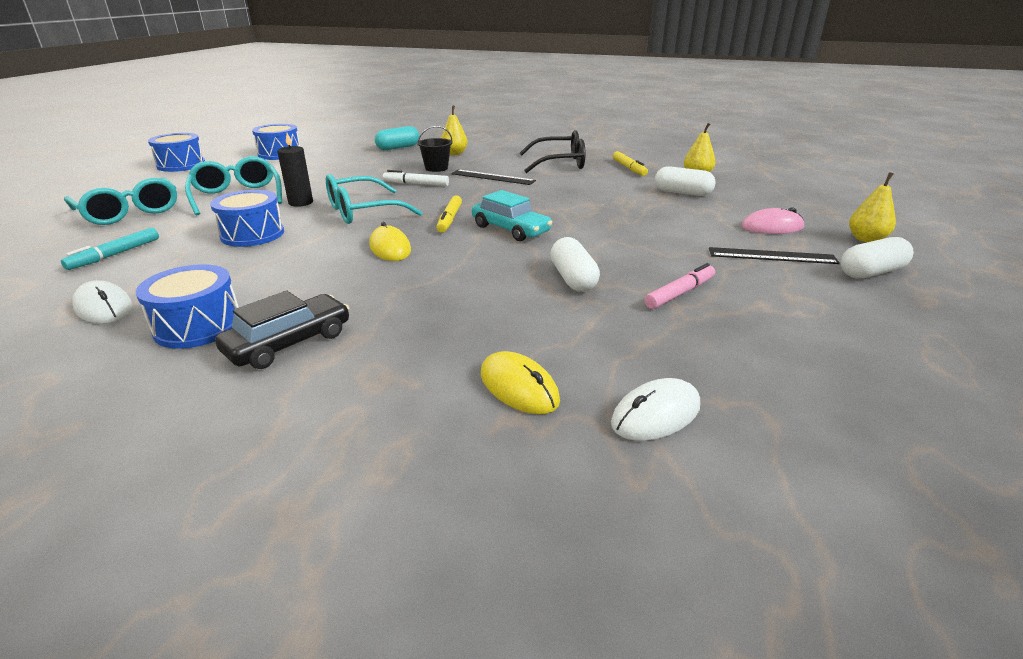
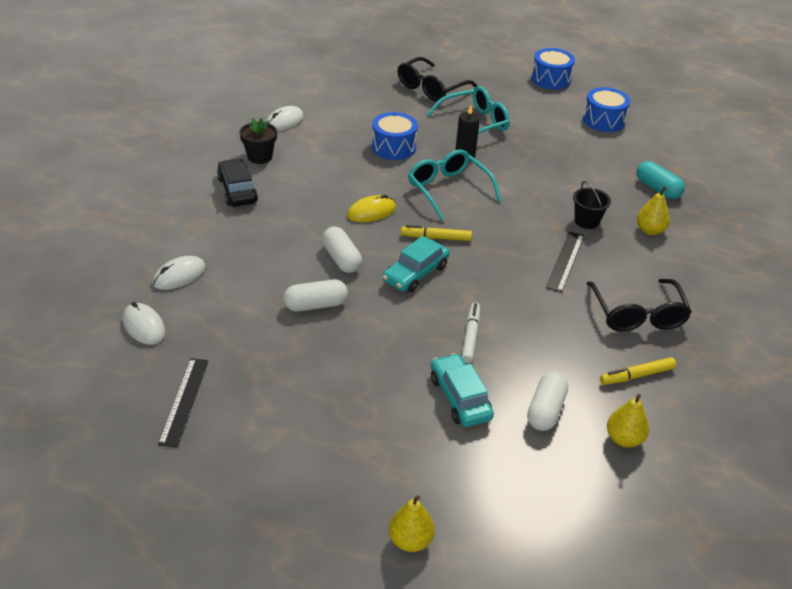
camera: 85 degrees right, 10 degrees up
turquoise marker [61,228,159,270] -> none
turquoise glasses [64,178,177,225] -> black glasses [398,57,477,102]
blue drum [136,264,239,349] -> black flower pot [239,118,277,164]
black car [215,291,349,369] -> black car turned 150 degrees counterclockwise [217,159,258,207]
white marker [383,170,449,186] -> white marker moved to [461,303,480,363]
yellow mouse [481,351,560,414] -> white mouse [152,256,206,290]
pink marker [644,263,715,309] -> none
black ruler [709,247,840,264] -> black ruler moved to [158,358,209,447]
pink mouse [742,207,804,234] -> none
white capsule [841,237,914,278] -> white capsule moved to [322,226,362,273]
none -> turquoise car [431,353,494,427]

